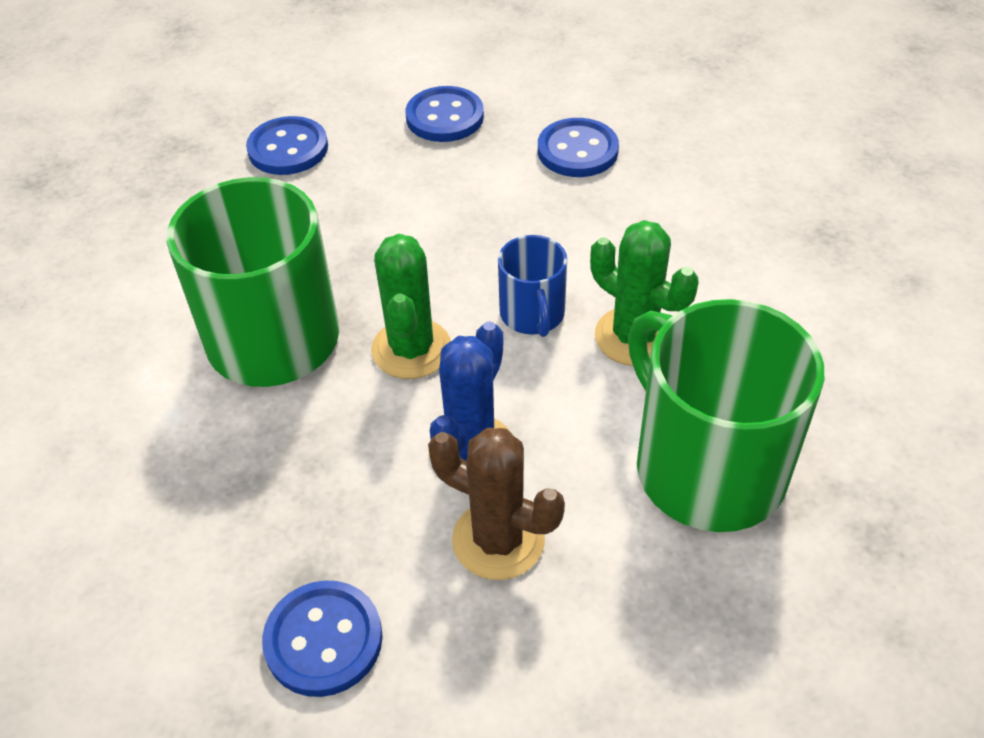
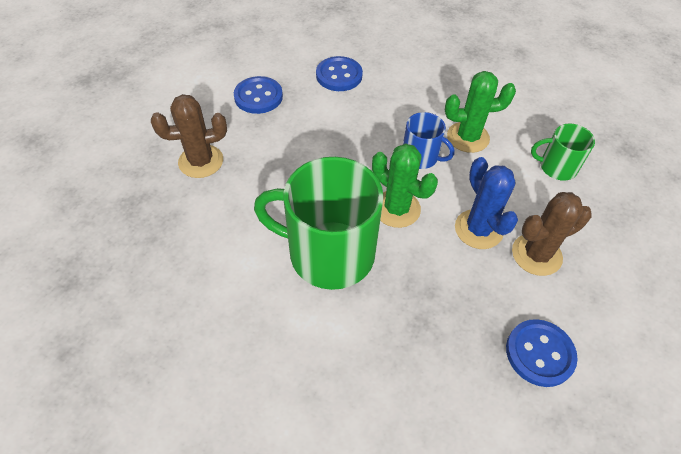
camera: 50 degrees left, 5 degrees up
blue button [246,116,328,175] -> brown cactus [151,94,227,178]
green mug [628,299,824,532] -> green mug [531,123,595,181], size x0.50

